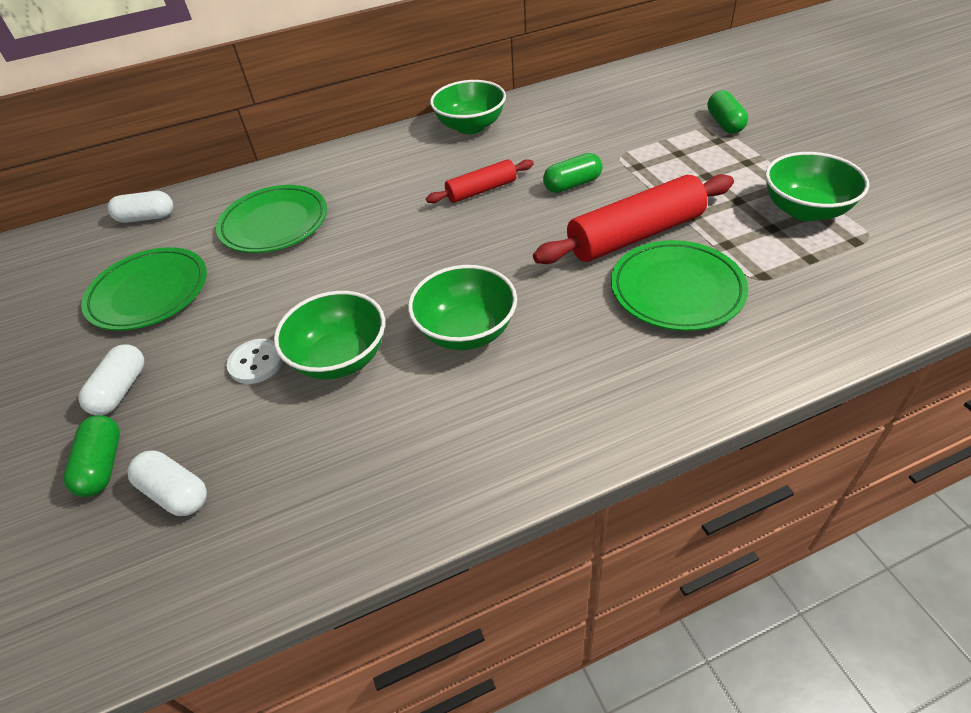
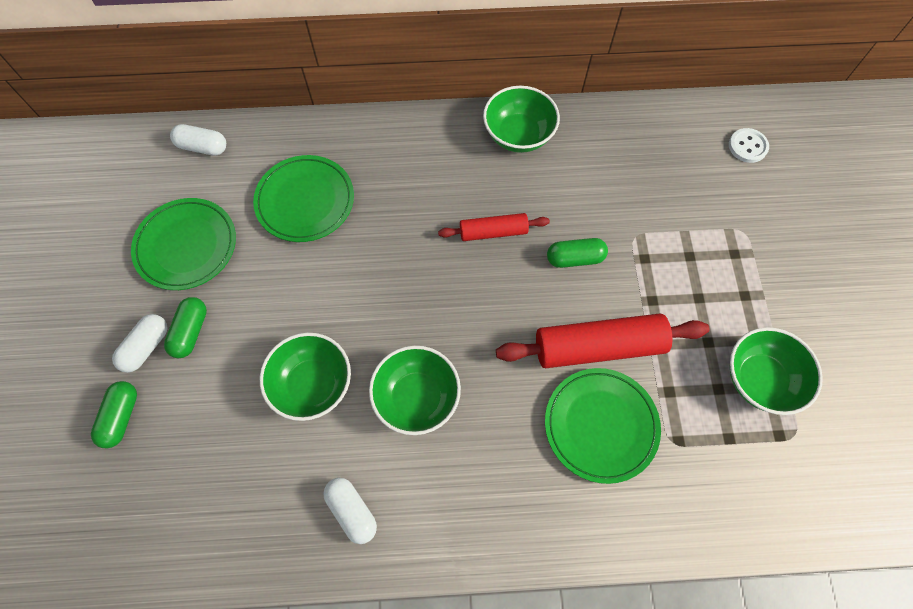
camera: 15 degrees right, 20 degrees up
white capsule [127,450,207,516] -> white capsule moved to [323,478,377,544]
white button [227,339,283,384] -> white button moved to [729,128,769,163]
green capsule [707,90,748,133] -> green capsule moved to [164,297,207,358]

